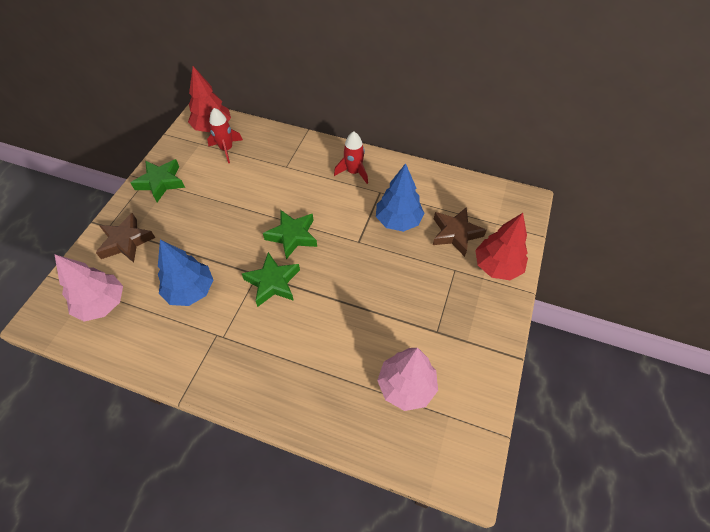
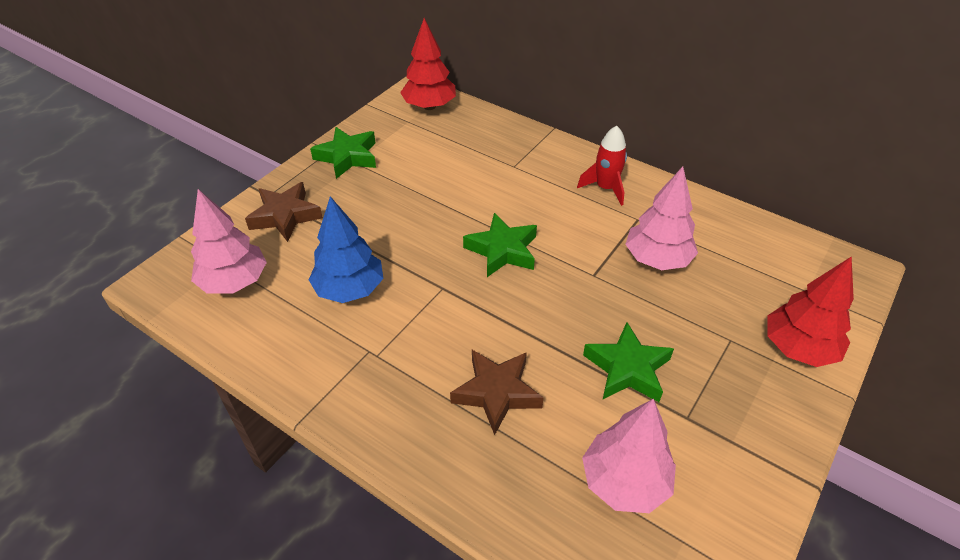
camera: 15 degrees right, 10 degrees down
red rocket [207,108,243,163] -> none
green star [242,252,300,307] -> green star moved to [583,322,674,402]
blue tree [376,163,424,232] -> pink tree [625,167,698,270]
brown star [433,207,487,257] -> brown star moved to [450,350,543,435]

